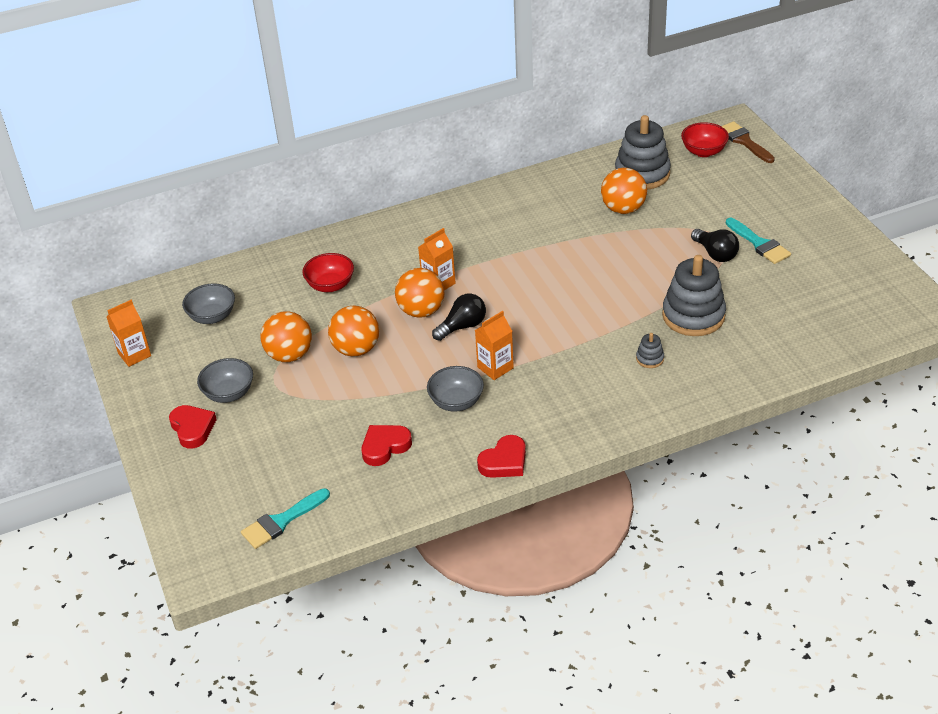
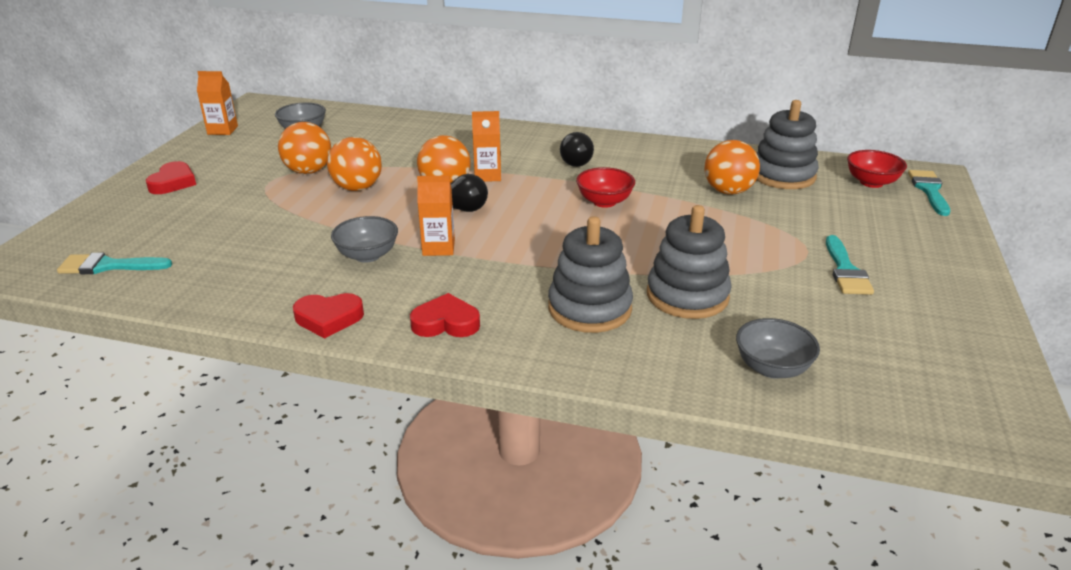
camera: 35 degrees right, 10 degrees down
grey bowl [197,358,253,403] -> grey bowl moved to [736,318,820,379]
red bowl [302,253,354,292] -> red bowl moved to [576,167,635,208]
red heart [362,425,412,466] -> red heart moved to [410,293,480,337]
grey stacking toy [636,333,664,368] -> grey stacking toy [548,216,633,333], size x2.30
black light bulb [691,229,739,262] -> black light bulb moved to [560,132,594,167]
brown brush [721,121,775,163] -> turquoise brush [908,170,950,216]

